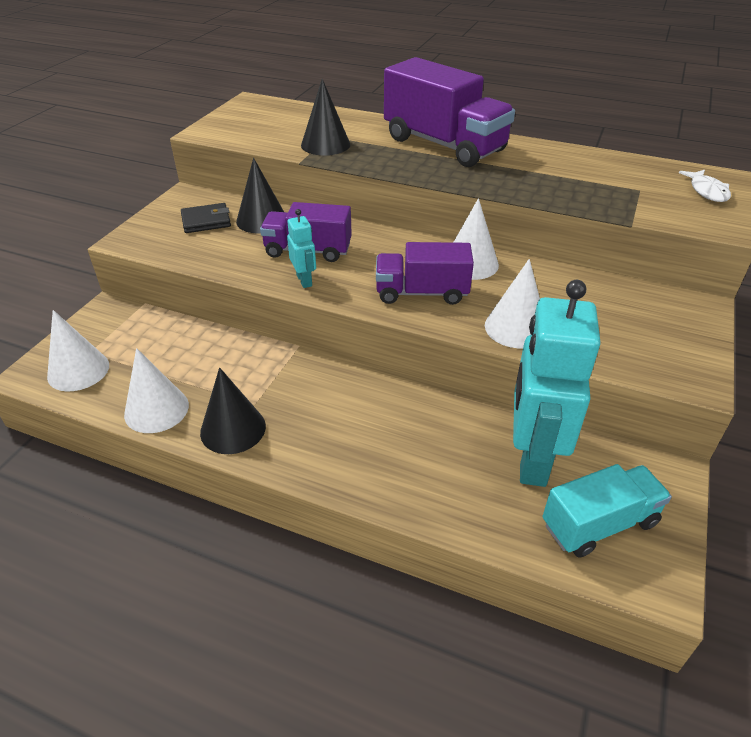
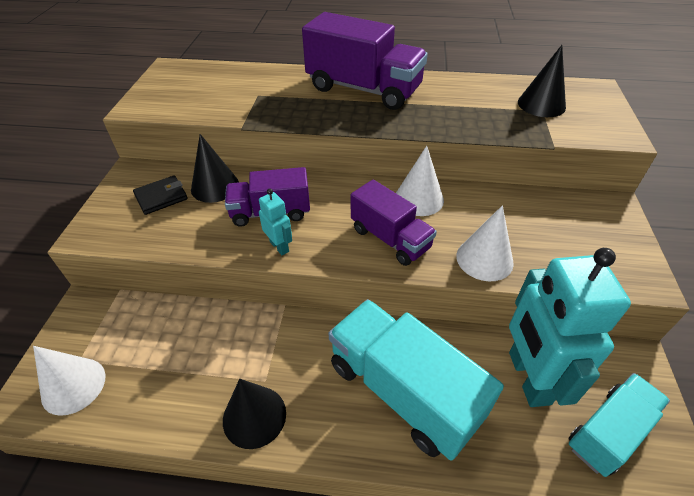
camera: 15 degrees left, 5 degrees up
white cone [124,348,189,433] -> none
black cone [301,79,350,155] -> black cone moved to [518,45,566,117]
purple truck [376,242,474,305] -> purple truck turned 120 degrees counterclockwise [351,180,437,266]
white fish [679,170,731,202] -> none
none -> turquoise truck [328,299,504,460]

